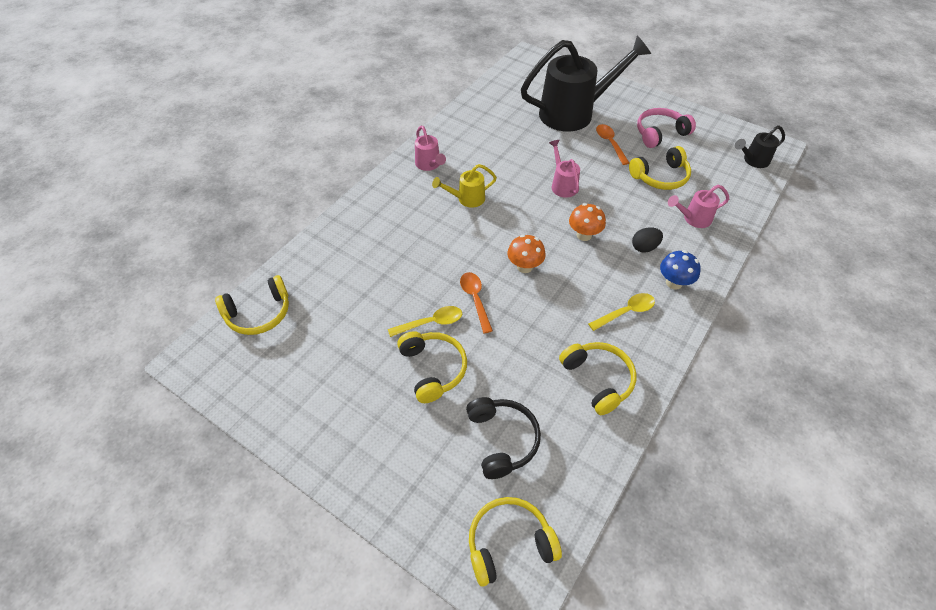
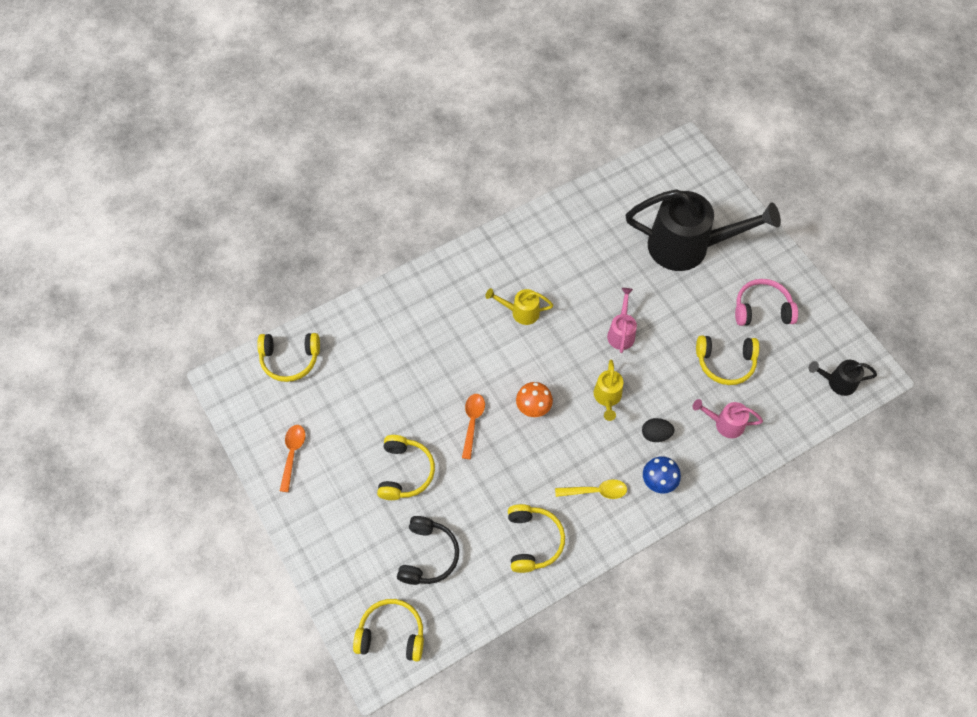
camera: 25 degrees right, 10 degrees up
yellow spoon [388,306,462,337] -> none
pink watering can [415,126,446,171] -> none
orange mushroom [569,203,606,241] -> yellow watering can [594,360,623,421]
orange spoon [596,124,629,165] -> orange spoon moved to [280,425,305,492]

